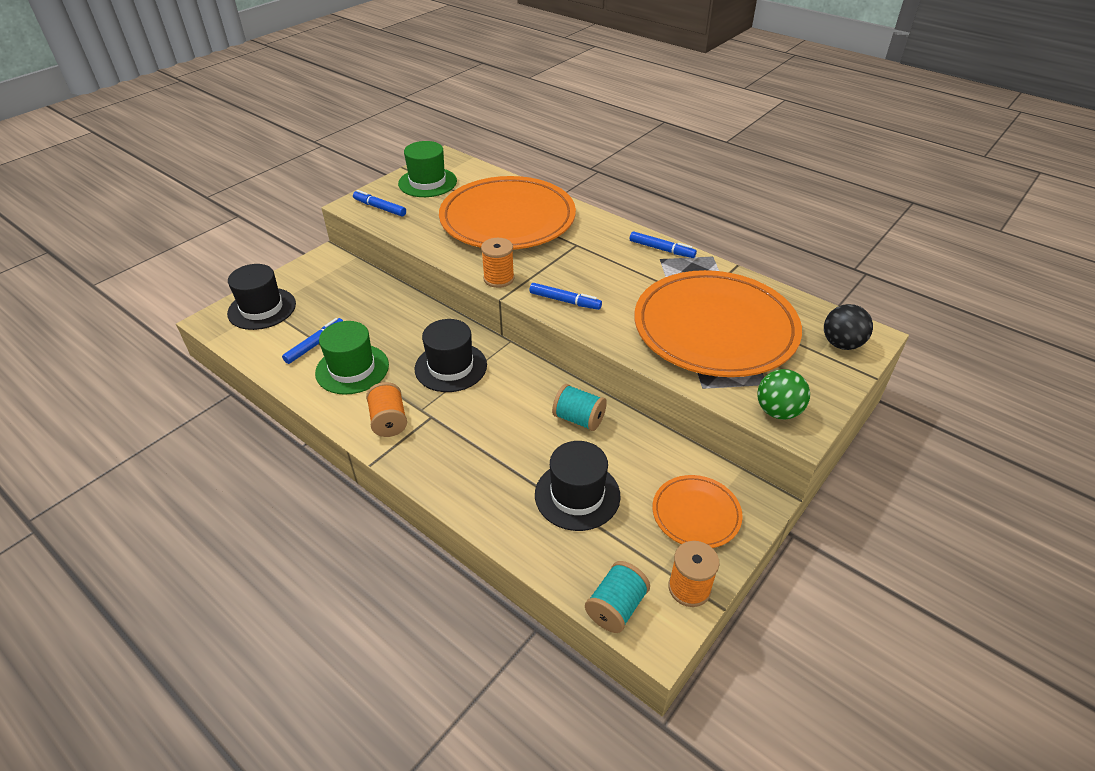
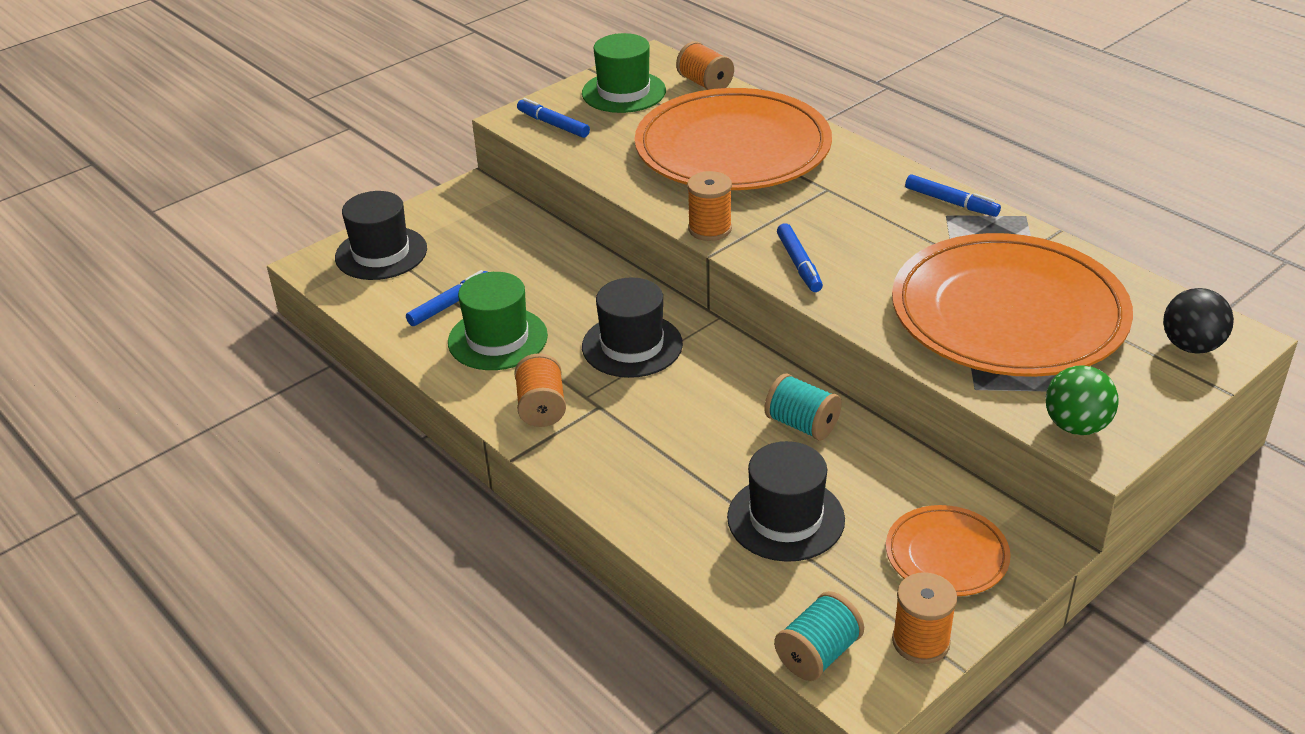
camera: 10 degrees right, 5 degrees down
blue marker [530,283,602,310] -> blue marker turned 45 degrees clockwise [777,223,823,292]
none -> orange spool [676,41,734,90]

